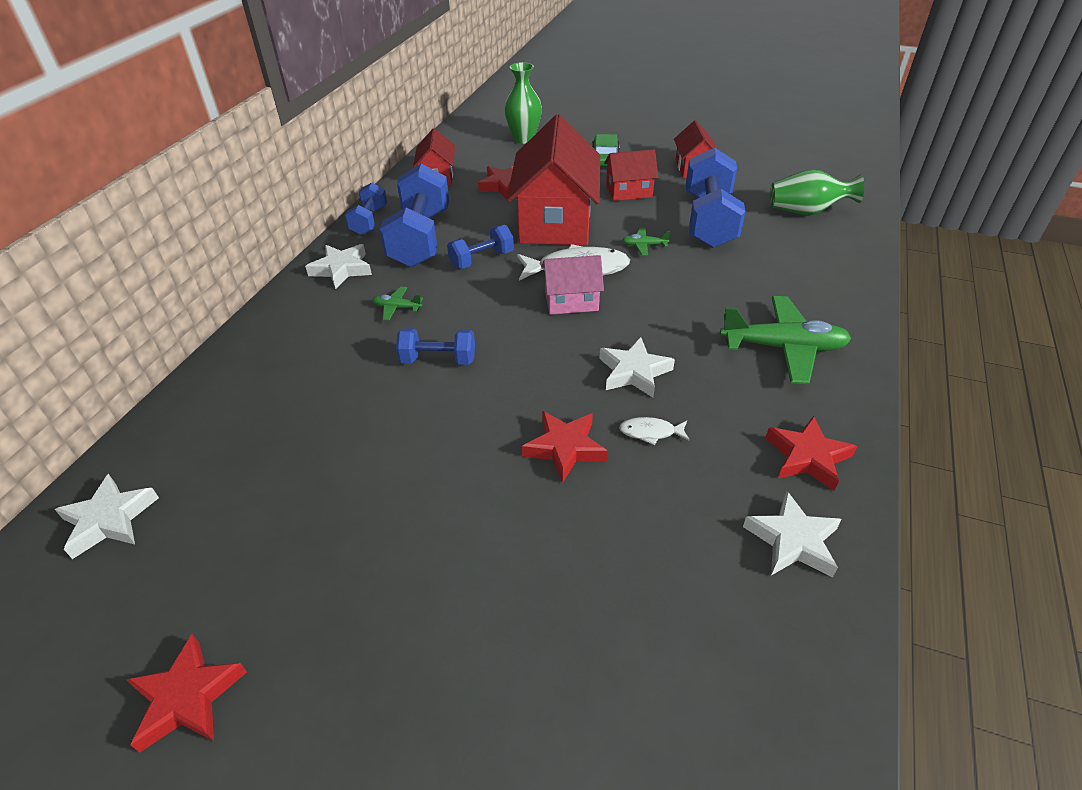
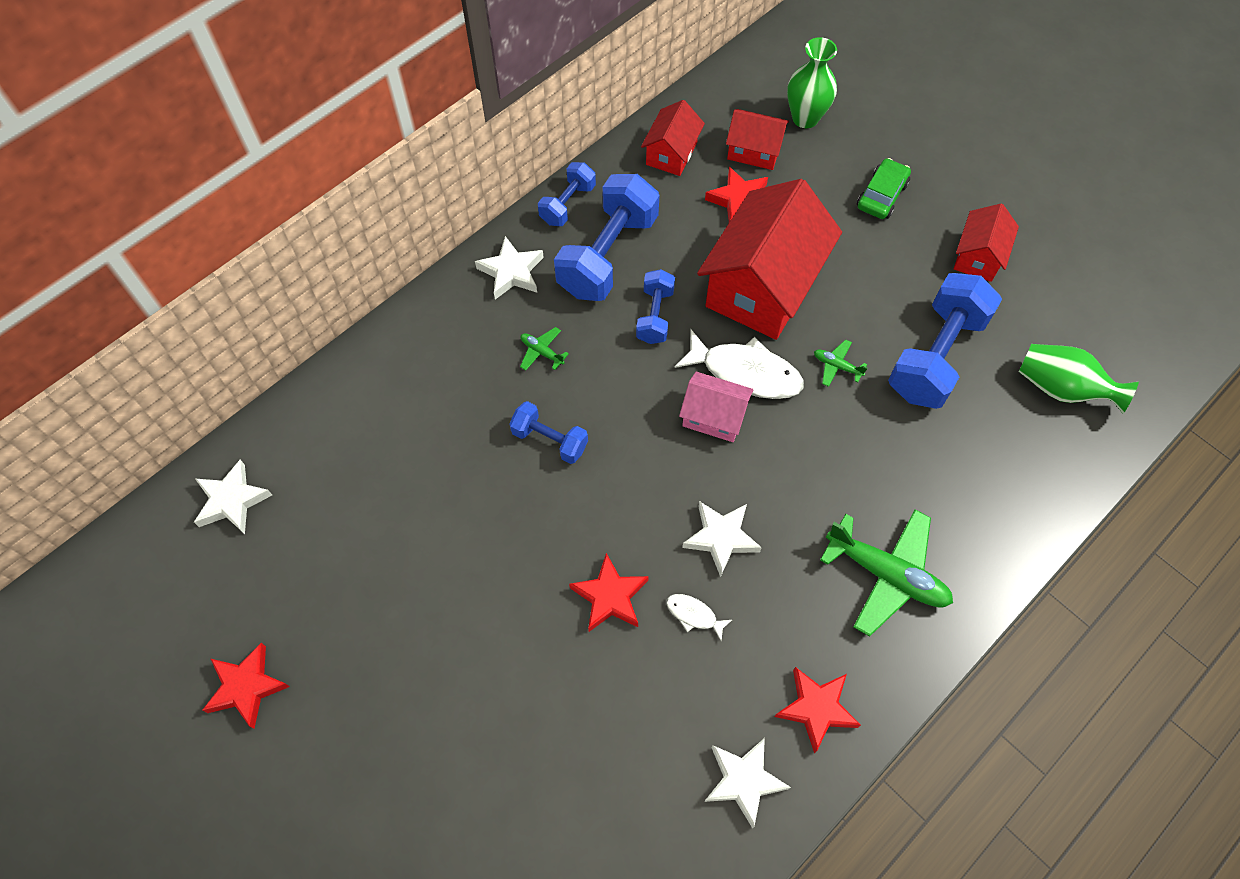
camera: 25 degrees right, 20 degrees up
blue dumbbell [447,225,514,269] -> blue dumbbell turned 75 degrees counterclockwise [636,269,675,344]
red house [604,149,658,201] -> red house moved to [726,109,789,170]

